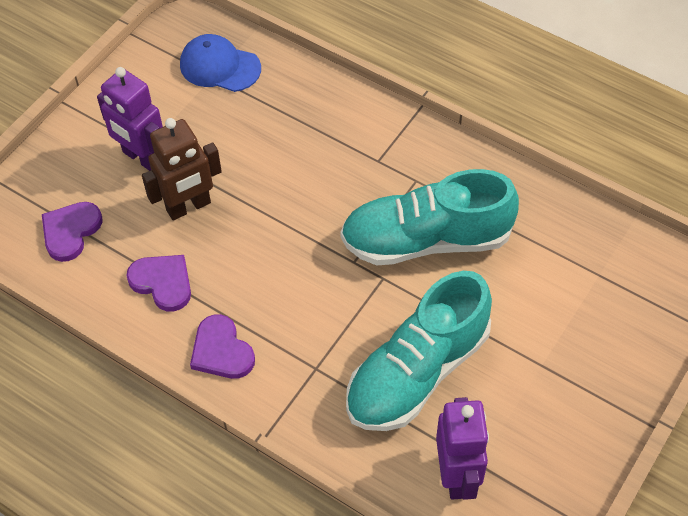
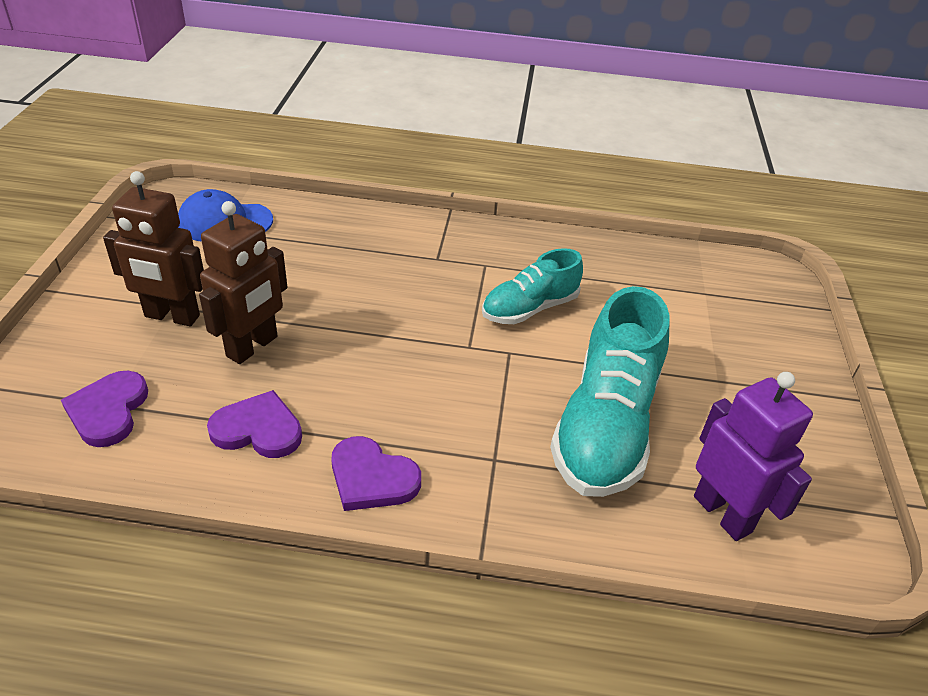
camera: 30 degrees left, 15 degrees down
purple robot [97,67,163,171] -> brown robot [103,171,204,326]
turquoise shoe [340,169,519,266] -> turquoise shoe [482,248,583,324], size x0.59

